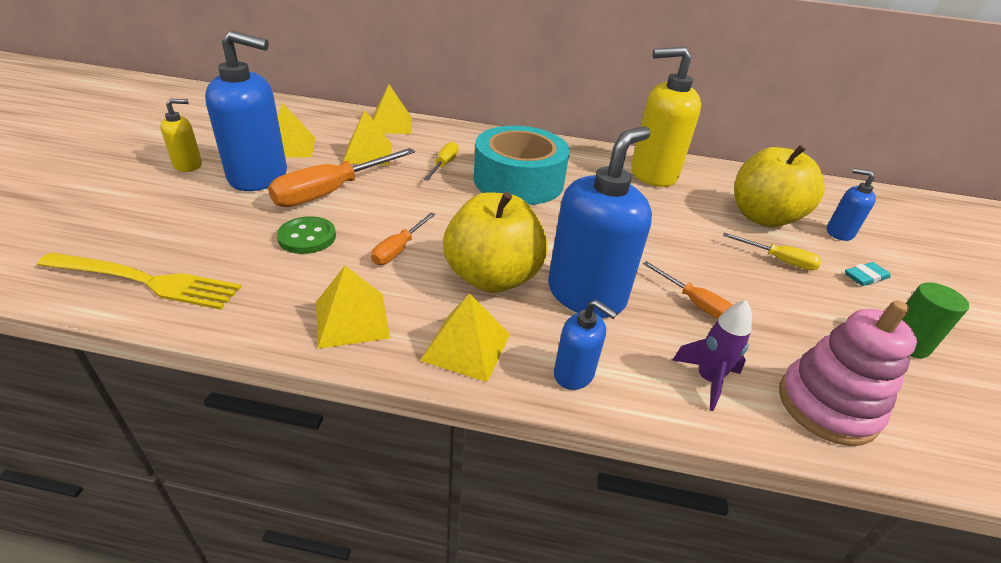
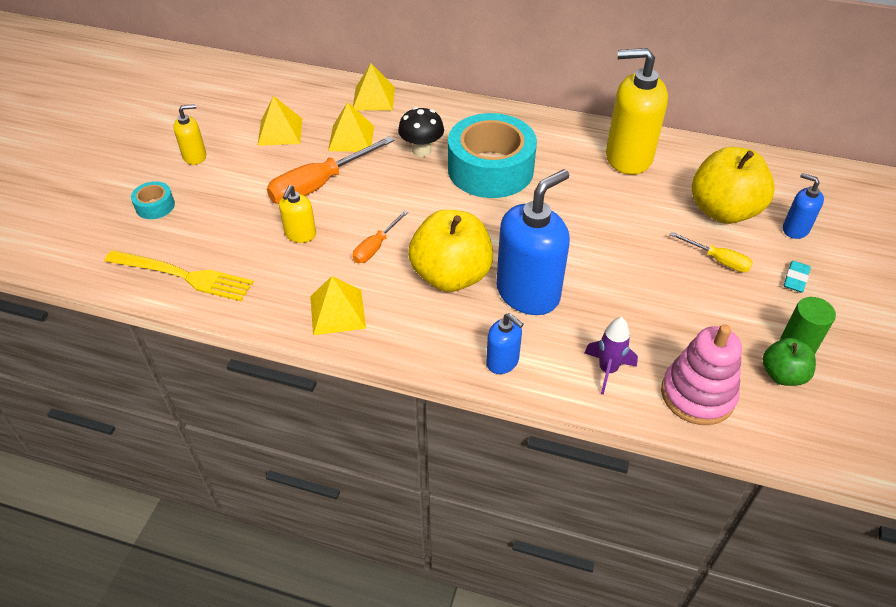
camera: 10 degrees right, 10 degrees up
blue soap dispenser [205,30,287,191] -> none
green button [277,216,336,254] -> yellow soap dispenser [279,185,316,243]
yellow pyramid [420,293,510,382] -> none
yellow screwdriver [424,141,459,181] -> black mushroom [398,107,444,157]
orange screwdriver [643,261,732,319] -> none
turquoise eraser [845,262,890,286] -> turquoise eraser turned 45 degrees counterclockwise [783,261,811,293]
none -> turquoise tape [131,181,175,219]
none -> green apple [763,338,816,386]

